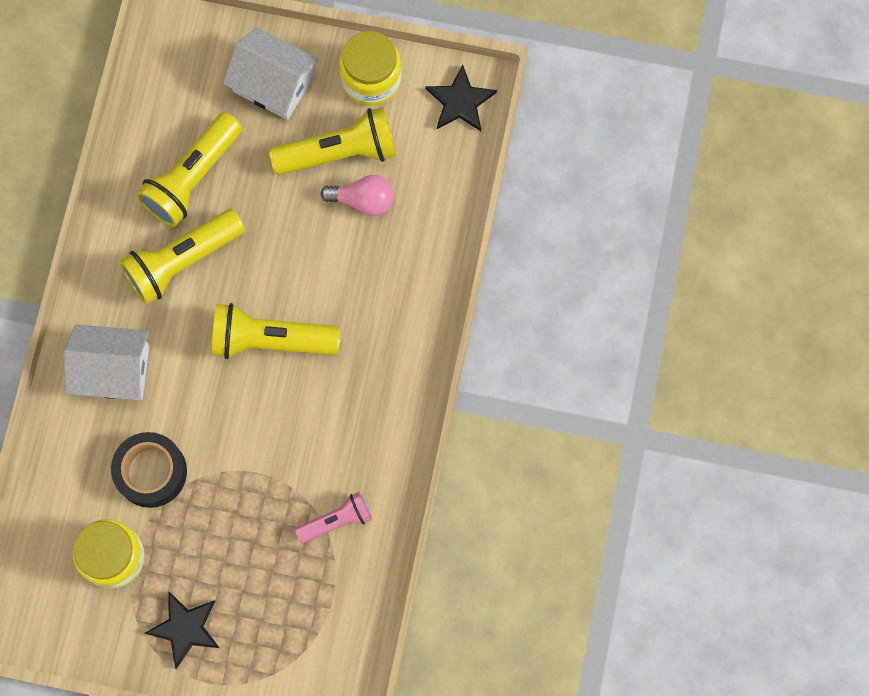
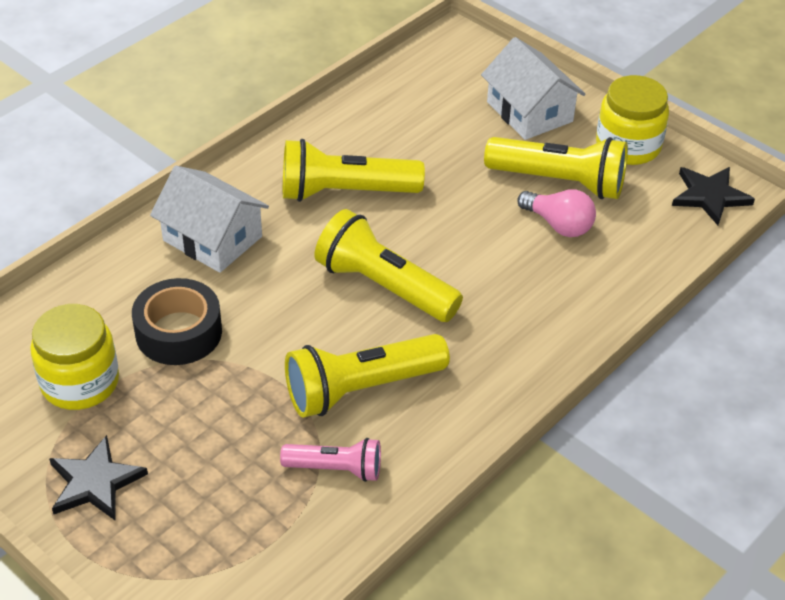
camera: 30 degrees right, 30 degrees down
yellow flashlight [136,112,242,227] -> yellow flashlight moved to [285,334,450,418]

